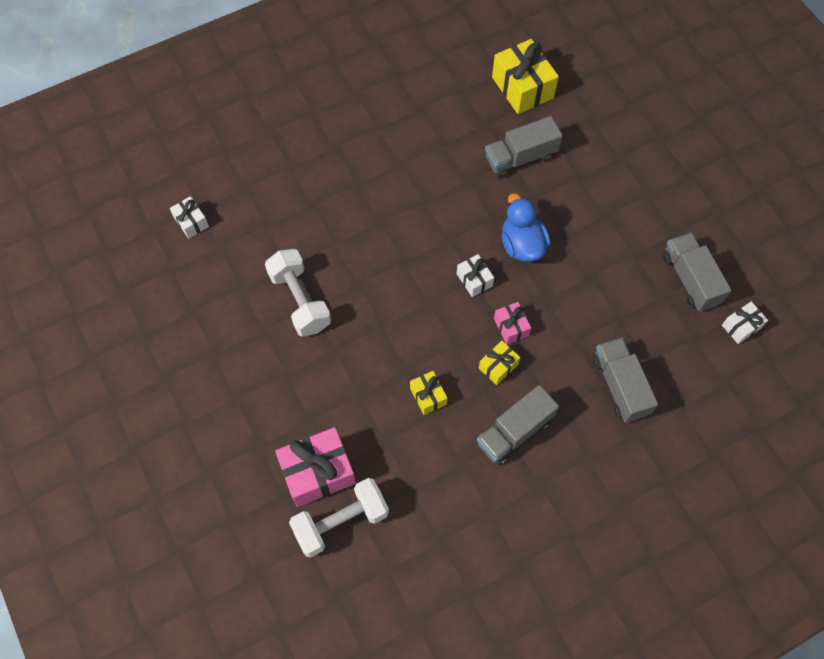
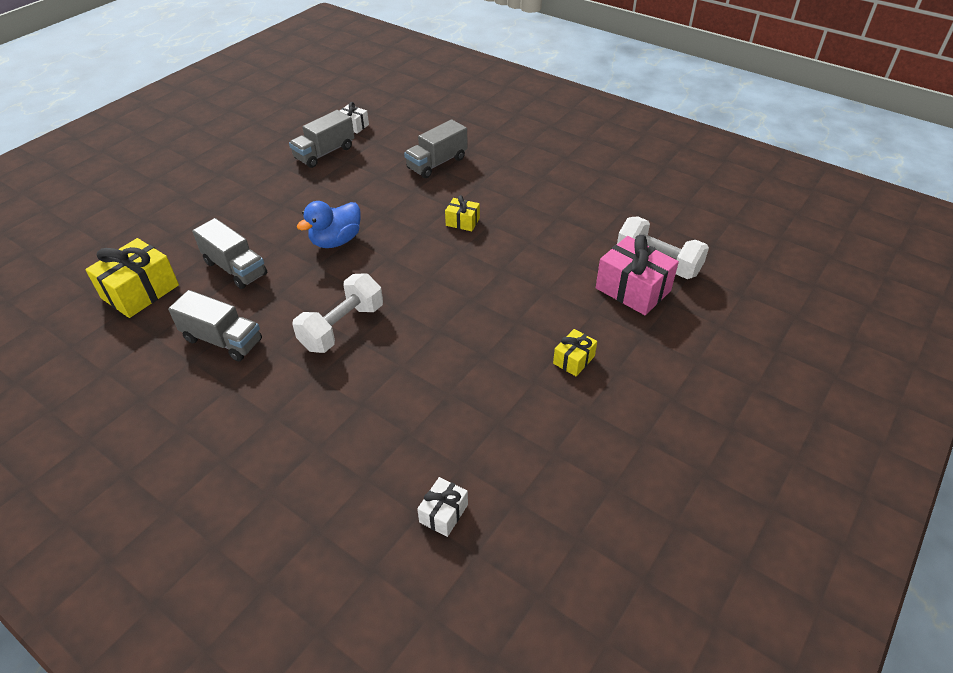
camera: 115 degrees left, 20 degrees down
white dumbbell [265,249,331,337] -> white dumbbell moved to [292,273,383,353]
yellow gift [410,371,447,415] -> yellow gift moved to [553,329,597,376]
white gift [457,254,494,297] -> none
grey truck [477,385,559,466] -> grey truck moved to [168,290,262,361]
pink gift [494,302,531,345] -> none

